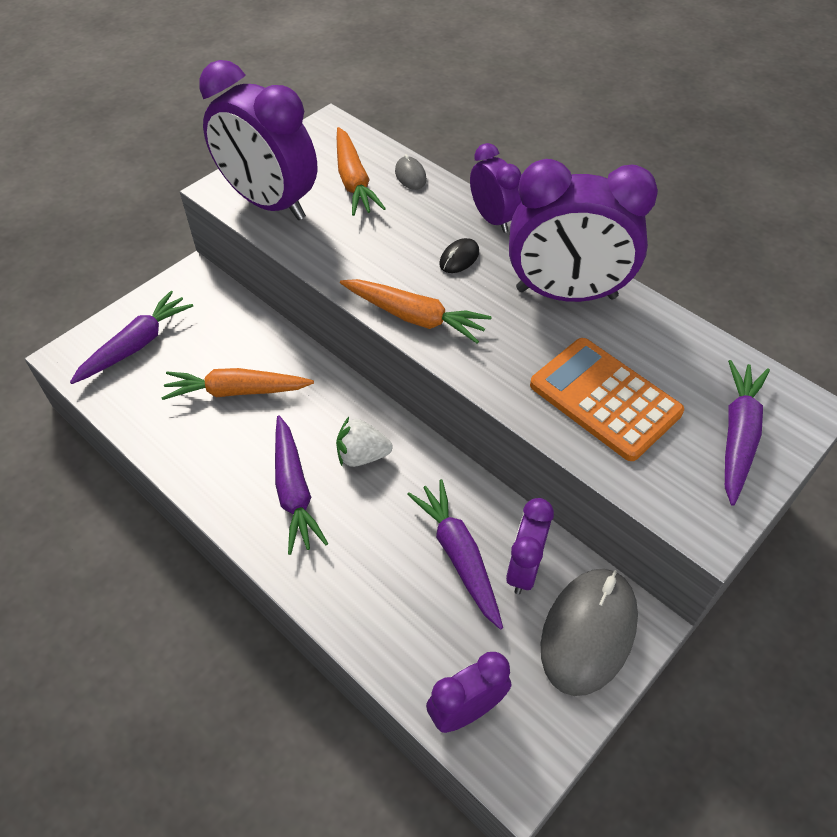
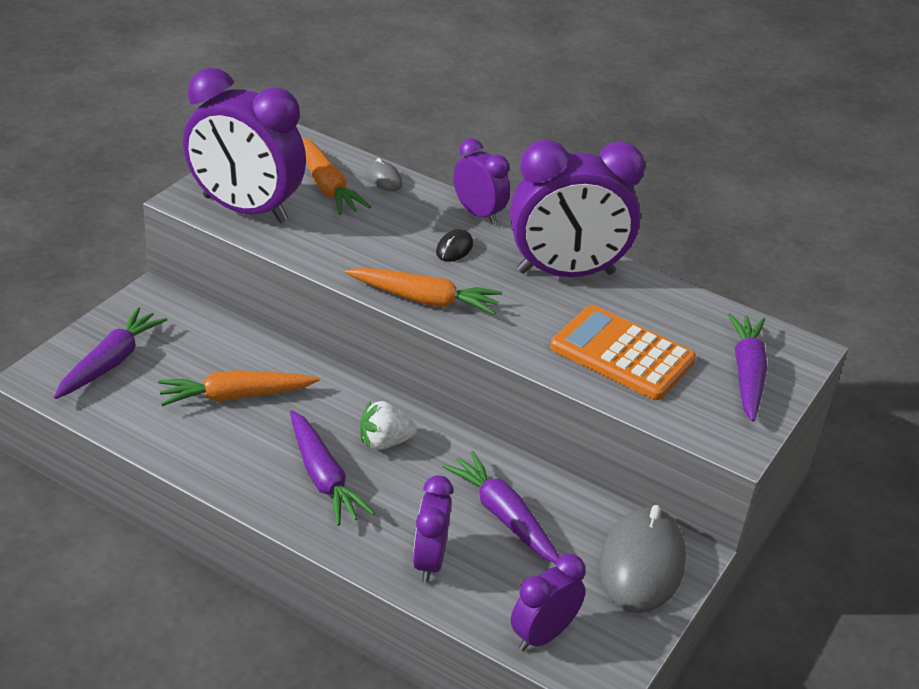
camera: 15 degrees left, 15 degrees down
purple clock [506,498,554,594] -> purple clock moved to [413,475,453,583]

